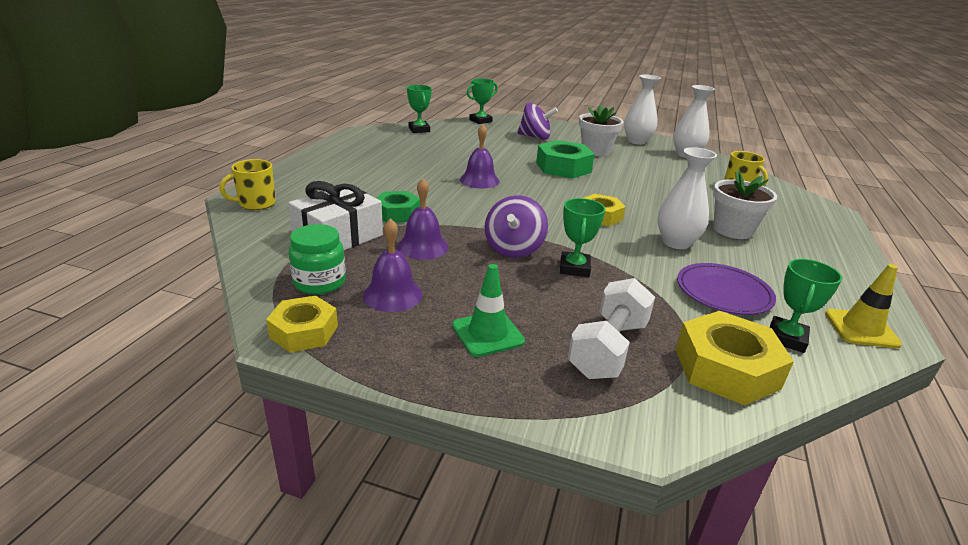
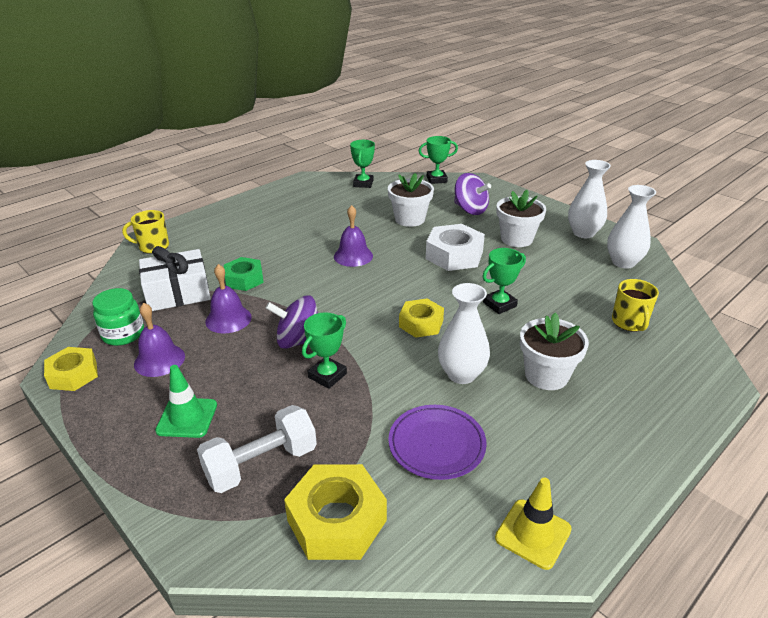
camera: 30 degrees right, 5 degrees up
purple spinning top [485,195,548,258] -> purple spinning top turned 45 degrees clockwise [265,295,318,349]
green nut [536,140,595,179] -> white nut [426,224,485,271]
green trophy [770,259,842,353] -> green trophy moved to [483,248,526,314]
none -> white flower pot [388,173,434,227]

